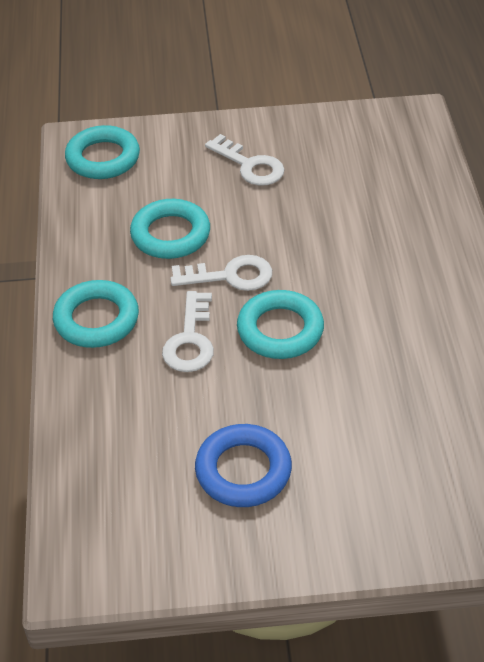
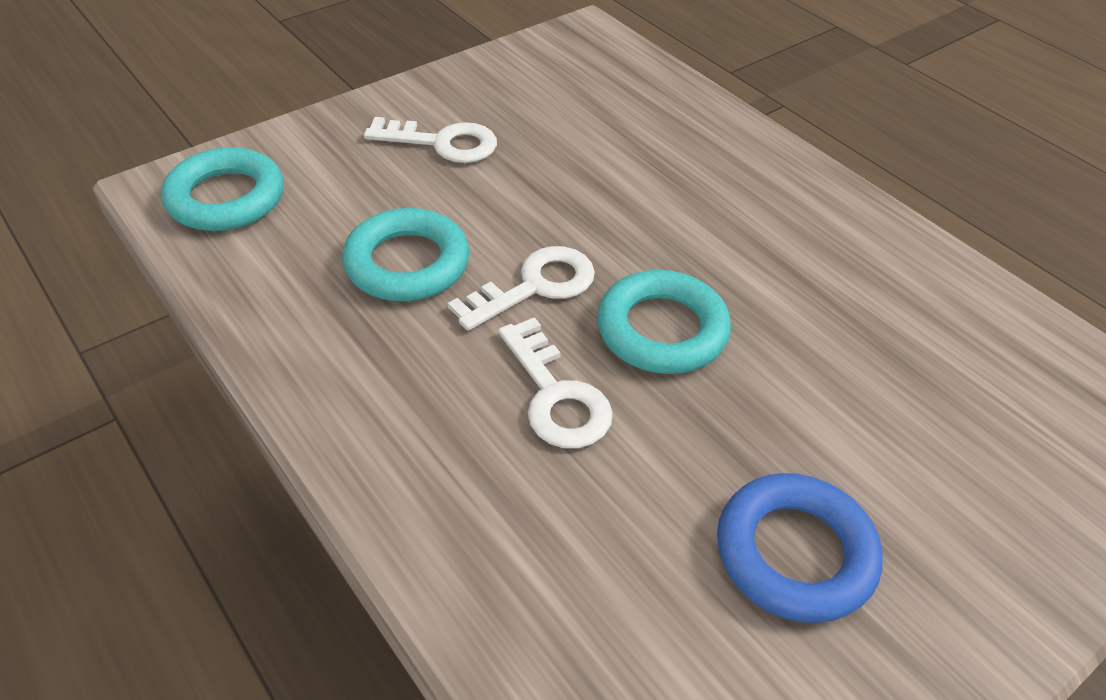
camera: 35 degrees left, 0 degrees up
turquoise ring [53,280,139,348] -> none

